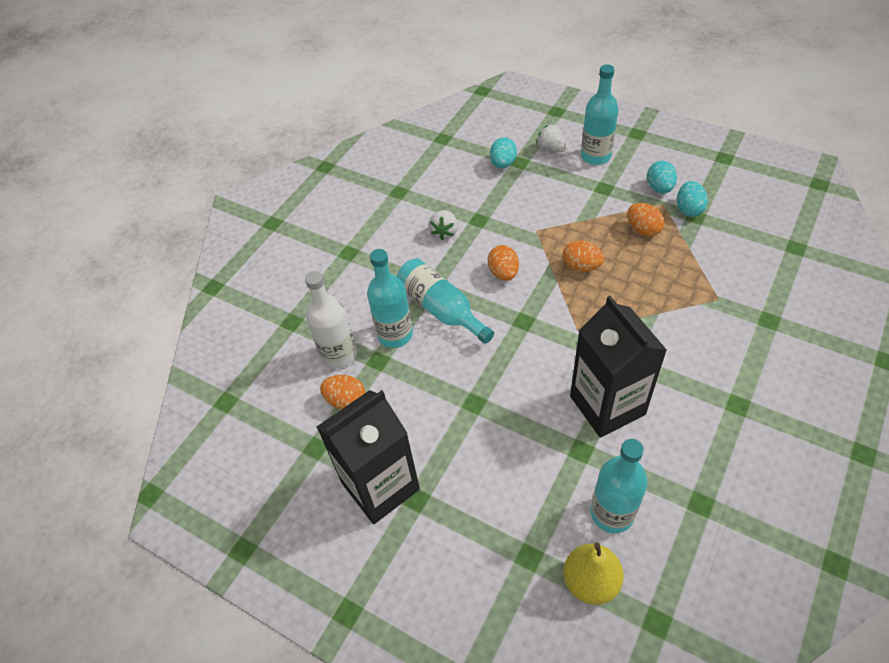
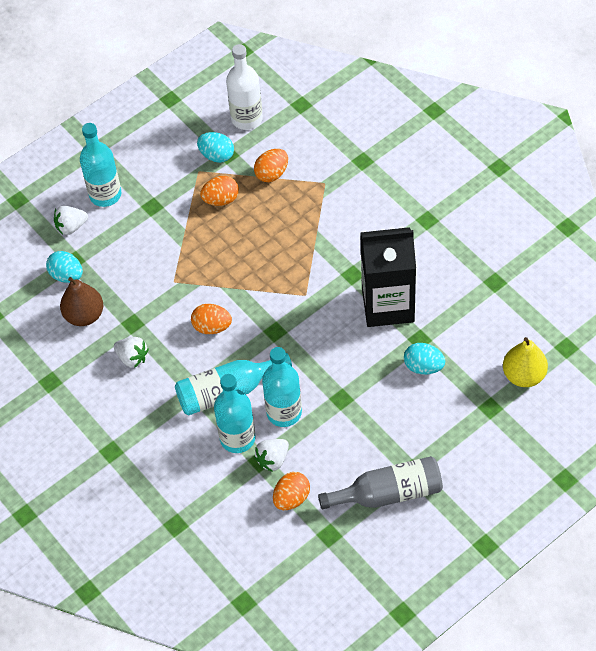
camera: 70 degrees left, 5 degrees up
white bottle [305,271,357,369] -> white bottle moved to [226,44,263,130]
black carton [317,390,420,524] -> grey bottle [318,456,443,509]
orange egg [563,240,604,272] -> orange egg moved to [254,149,288,182]
turquoise bottle [591,439,648,533] -> turquoise bottle moved to [262,347,302,427]
turquoise egg [647,161,677,194] -> turquoise egg moved to [404,343,445,375]
none -> brown pear [60,277,103,326]
none -> white strawberry [254,439,289,472]

